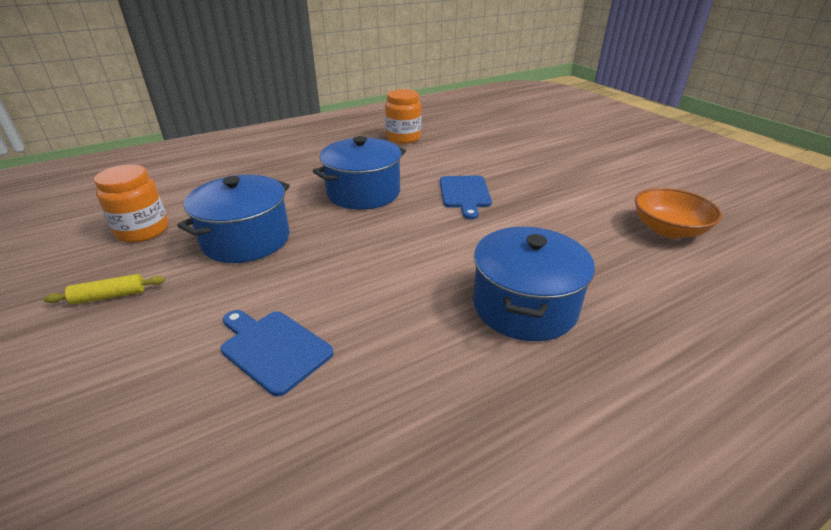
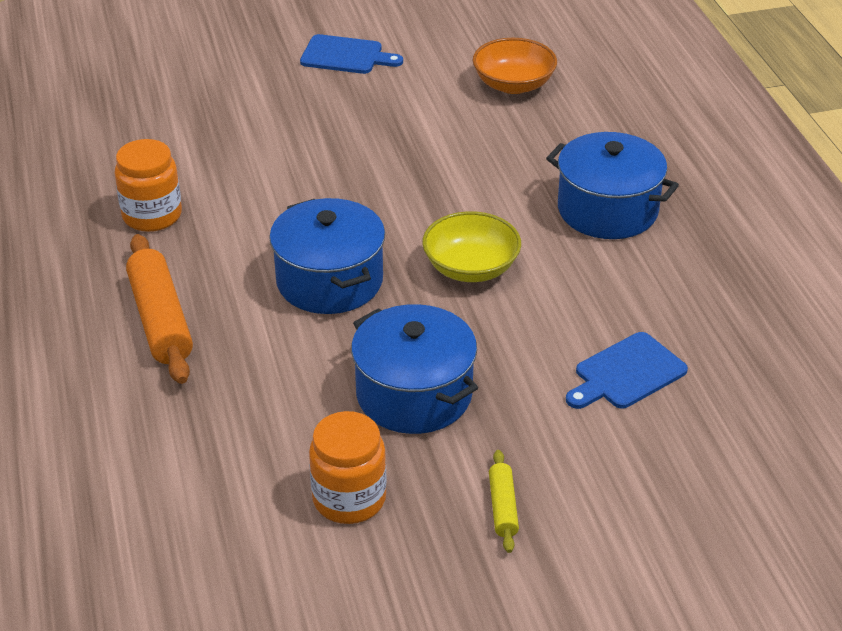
camera: 75 degrees left, 5 degrees up
blue cutting board [440,176,492,219] -> blue cutting board moved to [300,34,403,74]
none -> orange rolling pin [126,234,193,384]
none -> yellow bowl [422,211,521,282]

